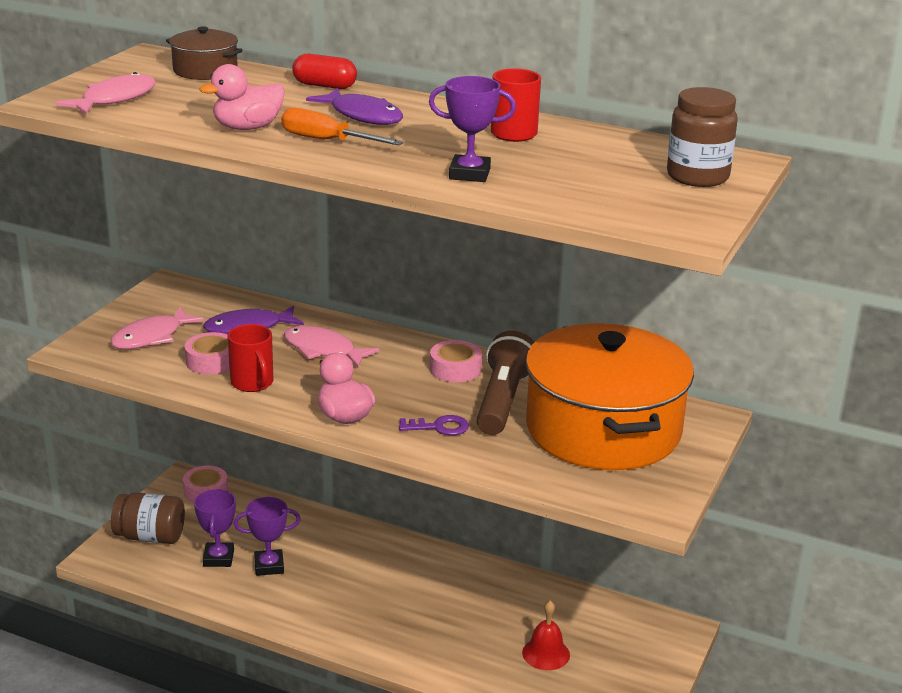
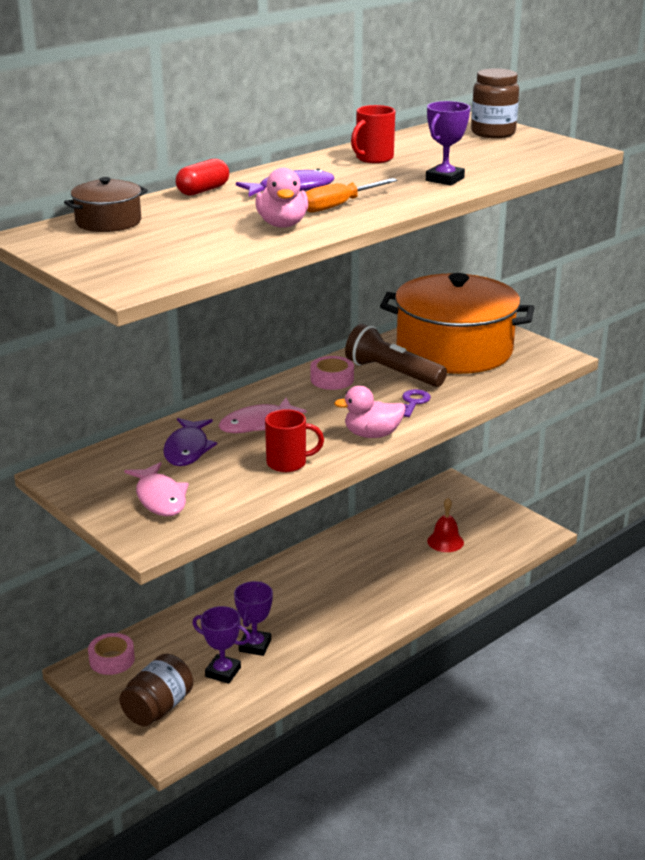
camera: 65 degrees left, 0 degrees up
pink fish [55,72,156,114] -> none
pink tape [185,332,230,374] -> none

